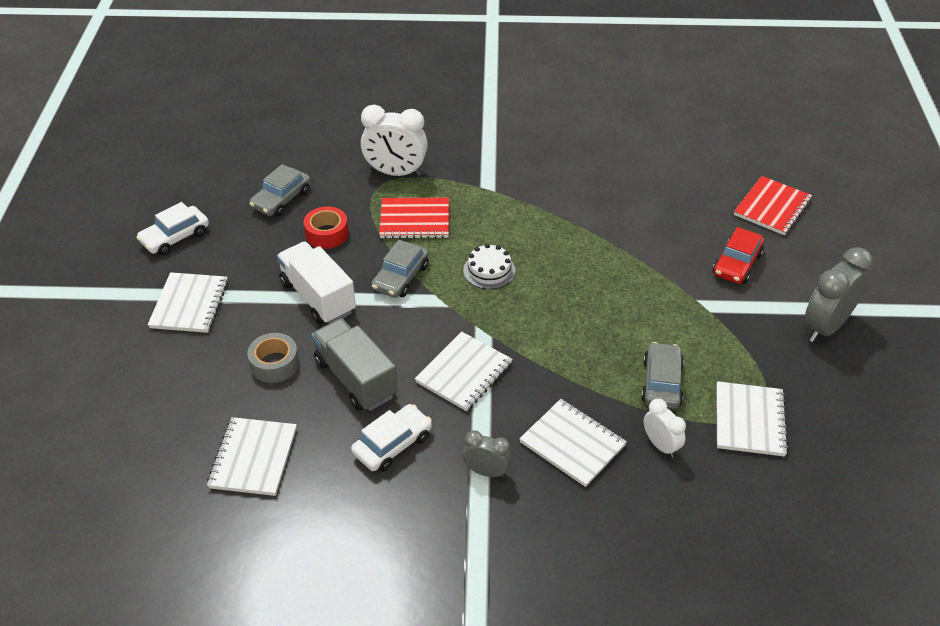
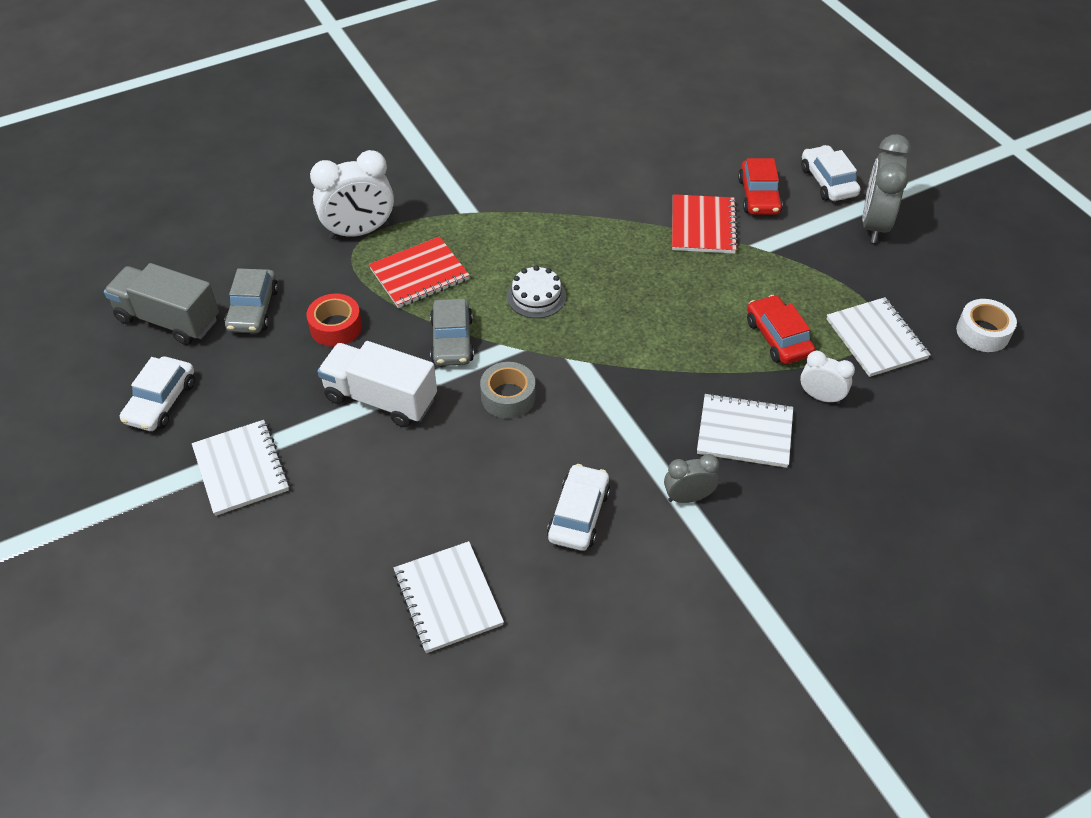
camera: 30 degrees left, 5 degrees up
grey tape [247,333,299,383] -> grey tape moved to [480,362,535,419]
grey truck [311,318,398,411] -> grey truck moved to [104,263,219,345]
white notebook [415,331,512,411] -> none
grey car [641,342,684,409] -> red car [747,295,815,364]
red notebook [734,176,812,235] -> red notebook moved to [672,194,738,254]
none -> white car [801,145,860,201]
none -> white tape [956,299,1017,352]

